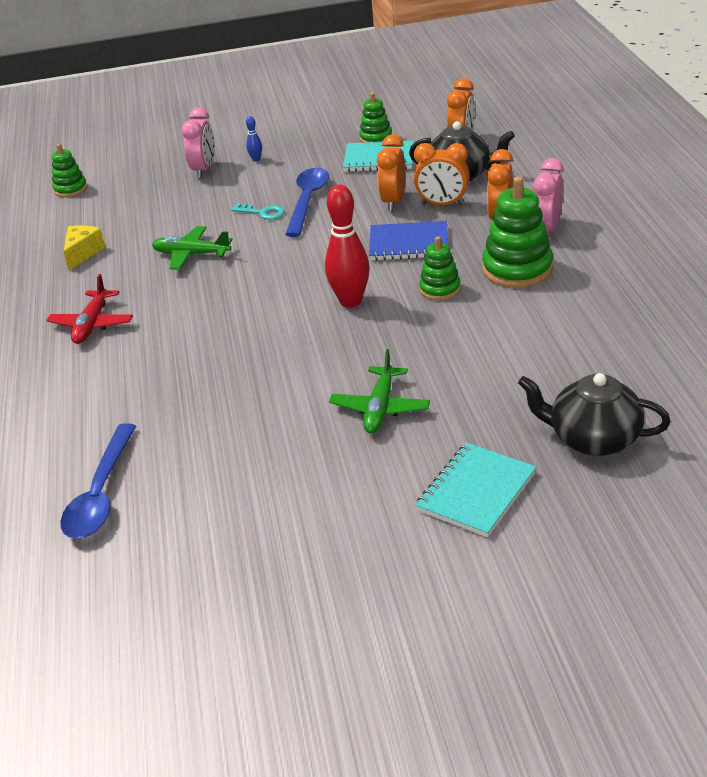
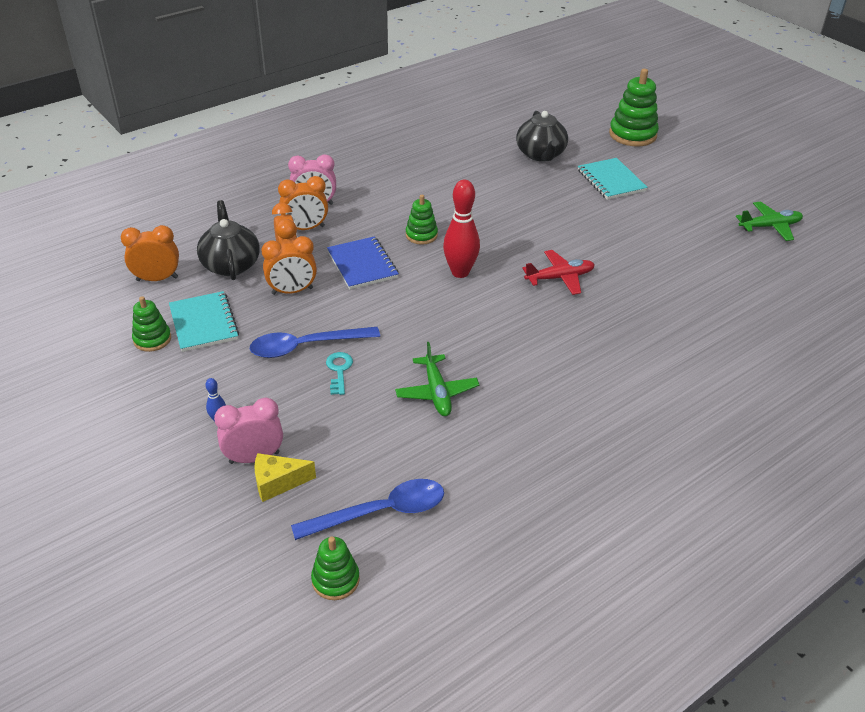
camera: 120 degrees left, 5 degrees up
red plane [46,274,133,344] -> red plane moved to [522,250,595,295]
blue spoon [60,423,136,539] -> blue spoon moved to [291,479,444,540]
yellow cheese [64,225,105,270] -> yellow cheese moved to [254,453,316,502]
green plane [329,349,430,433] -> green plane moved to [736,201,803,241]
turquoise notebook [416,443,536,537] -> turquoise notebook turned 60 degrees clockwise [578,158,648,200]
green stacking toy [482,176,553,288] -> green stacking toy moved to [609,69,659,146]

